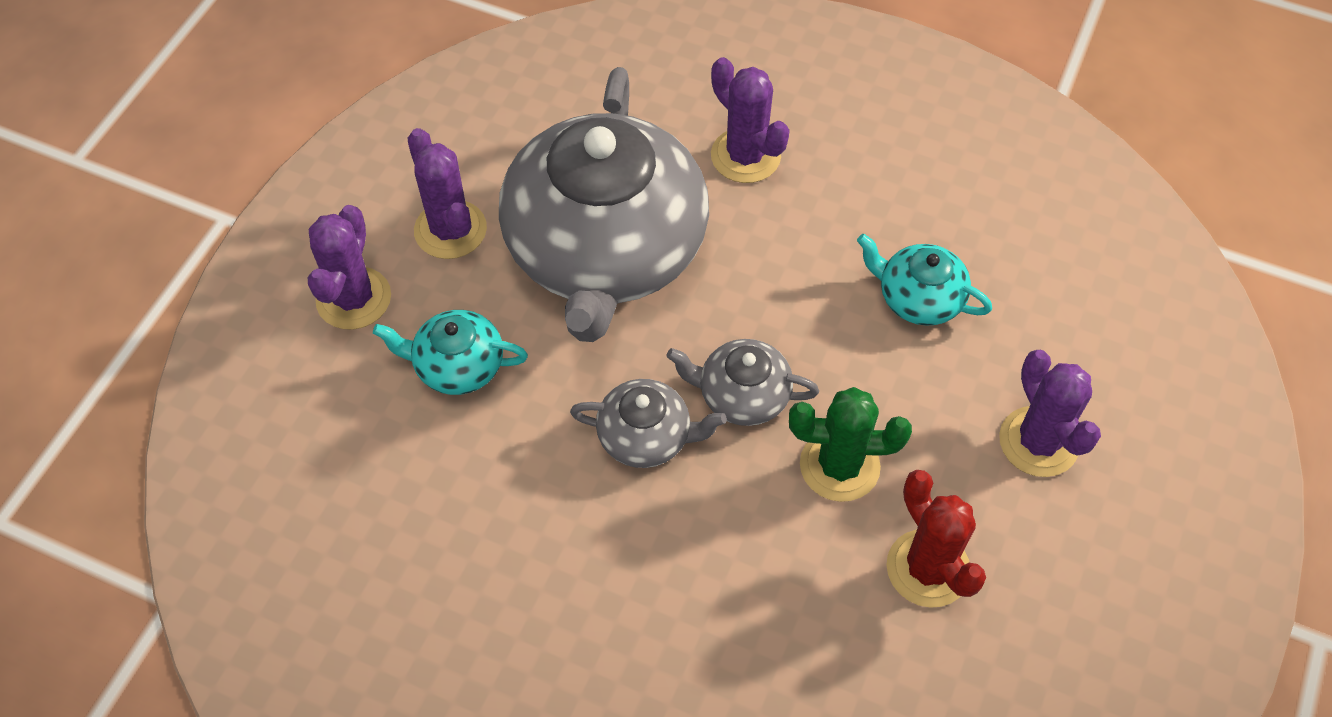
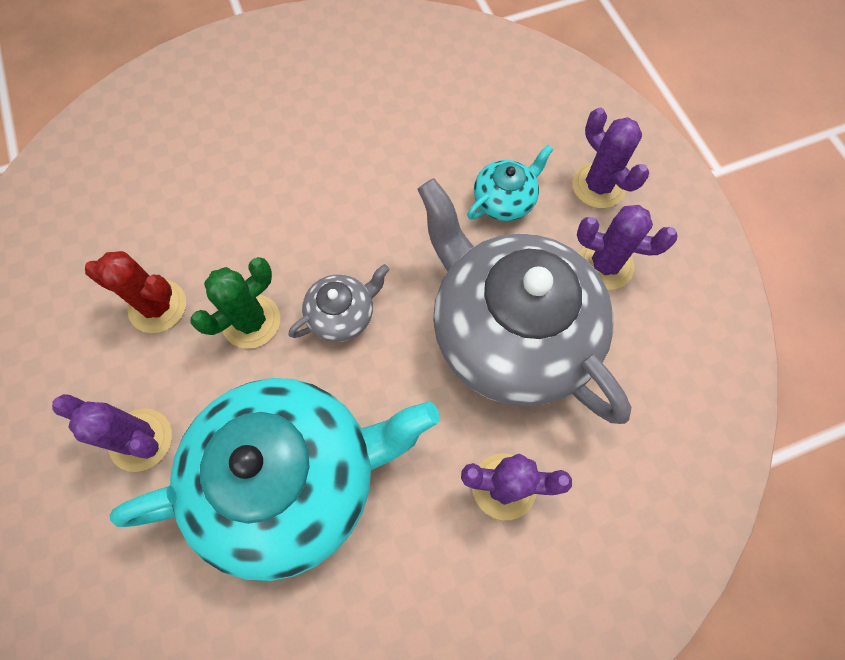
camera: 135 degrees right, 10 degrees up
grey teapot [570,379,727,468] -> none
turquoise teapot [857,234,992,326] -> turquoise teapot [110,378,440,581], size x2.37

